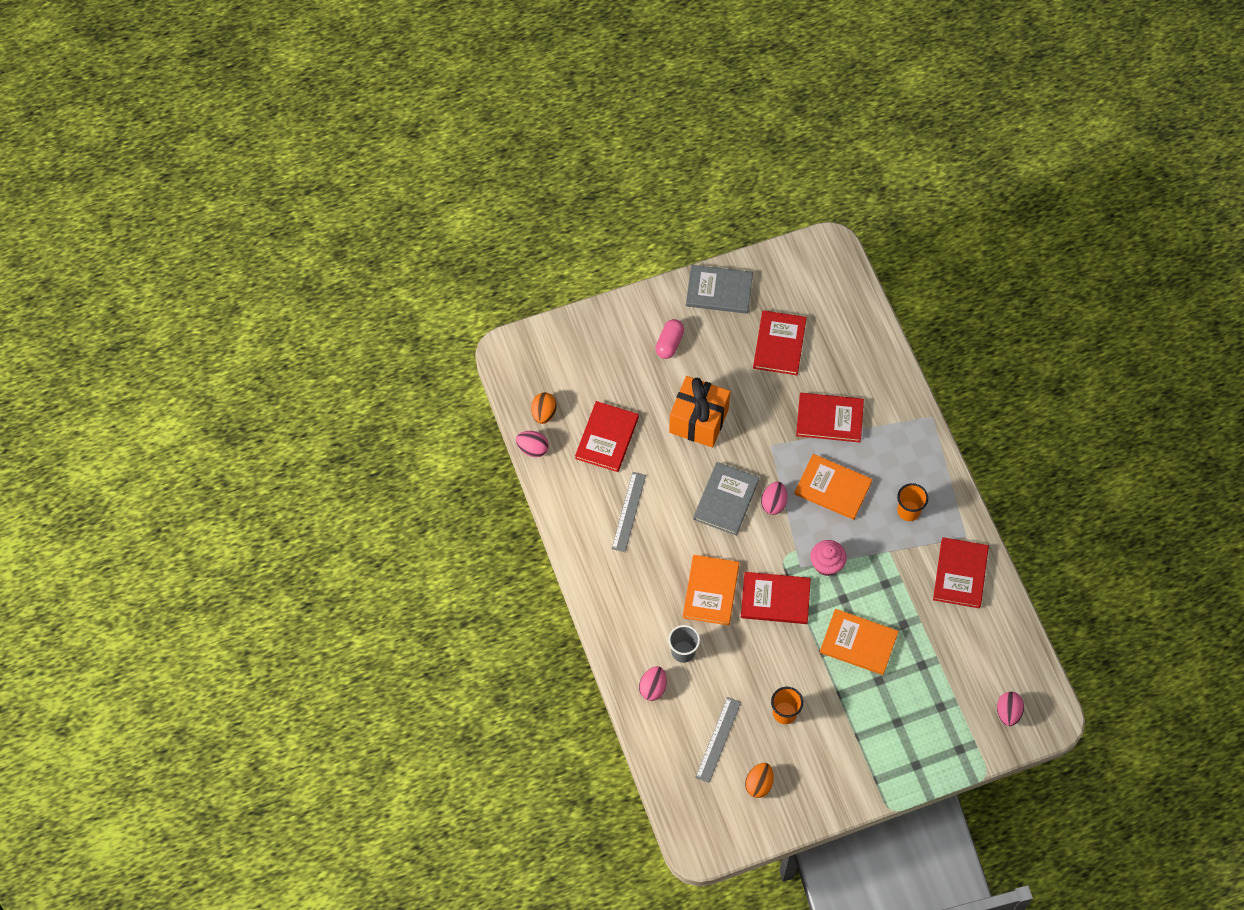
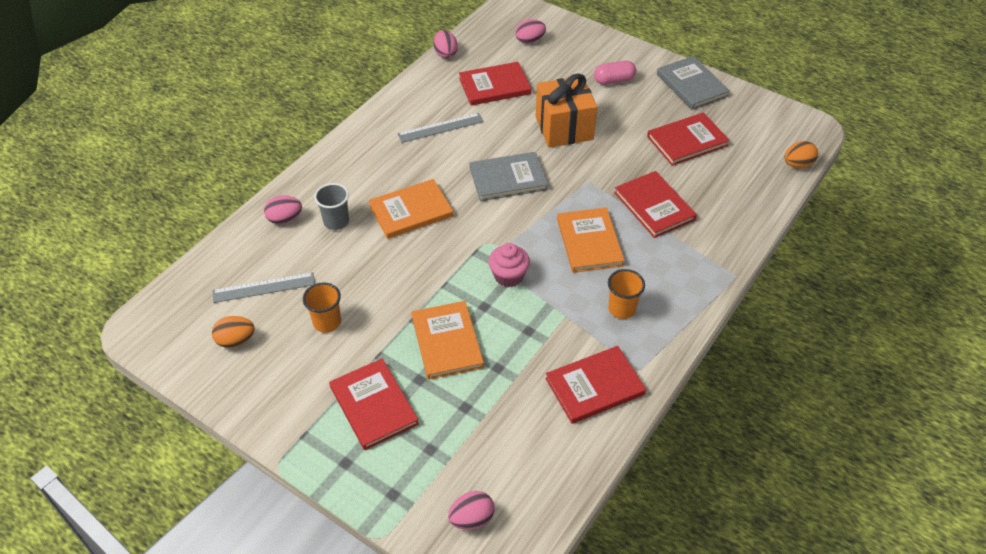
camera: 55 degrees right, 15 degrees down
orange egg [531,392,557,424] -> orange egg moved to [784,141,818,168]
red book [741,572,811,624] -> red book moved to [329,358,419,450]
pink egg [761,482,787,515] -> pink egg moved to [515,19,546,44]

